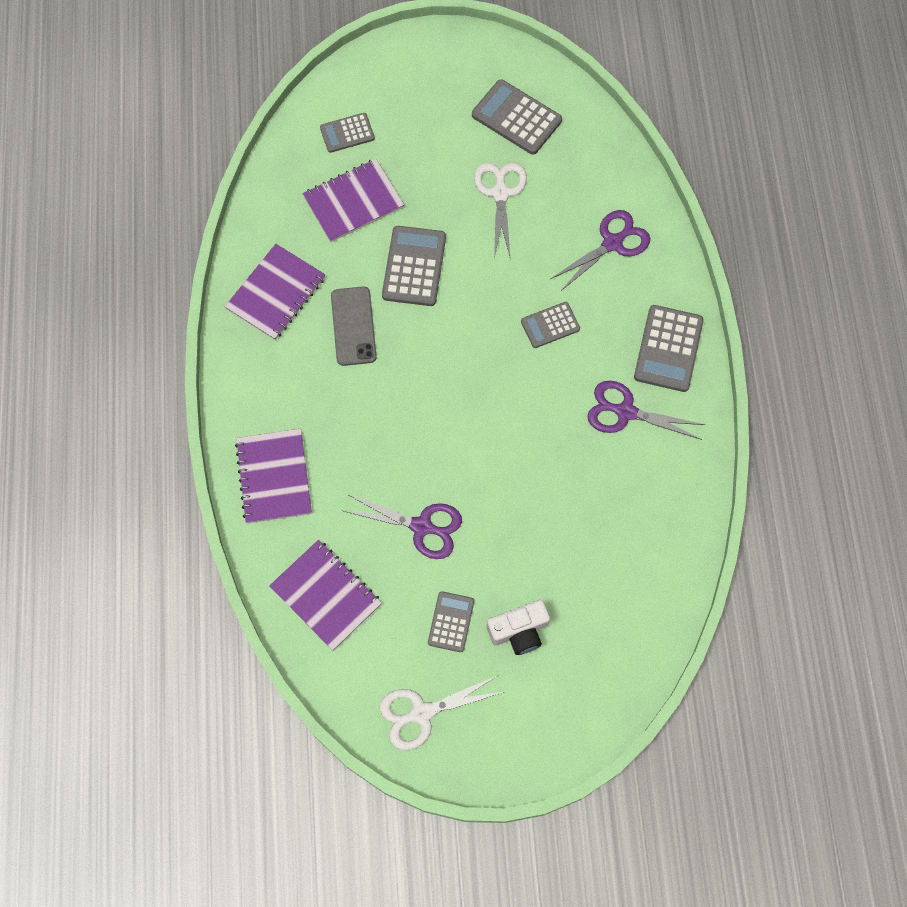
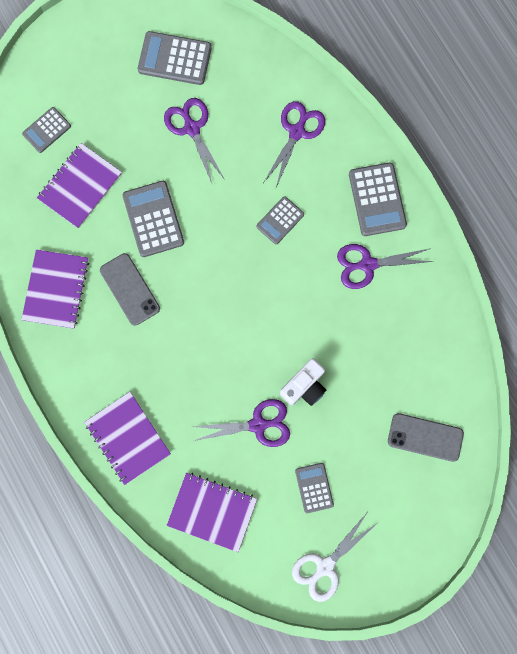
camera: 25 degrees left, 10 degrees up
white scissors [474,162,527,258] -> purple scissors [164,98,225,183]
white camera [487,600,550,655] -> white camera moved to [280,358,326,406]
none -> grey phone [388,413,464,462]

